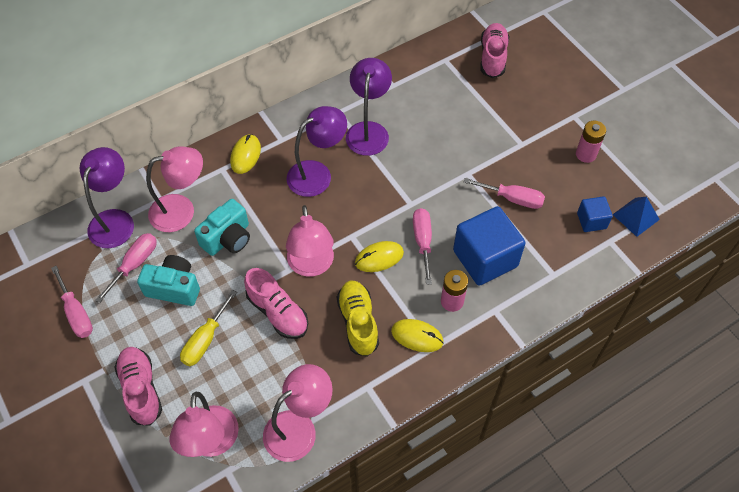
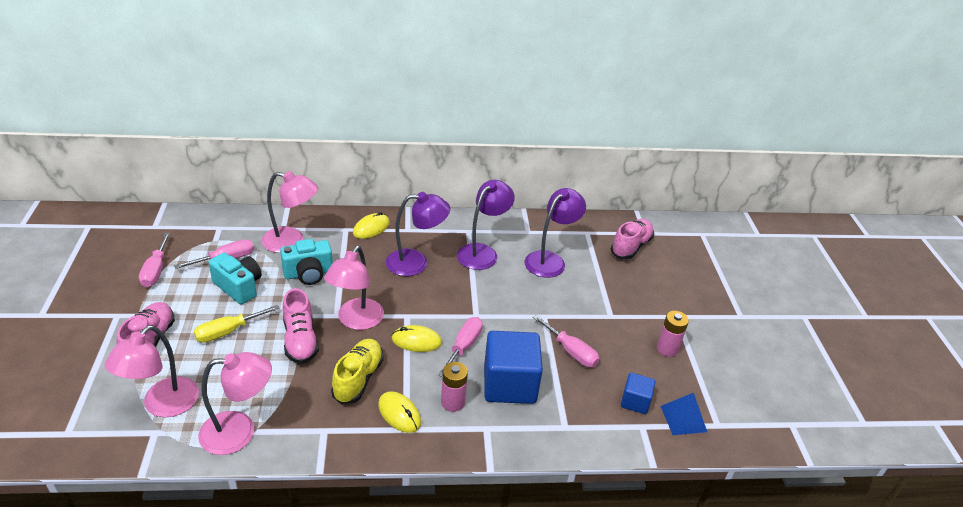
camera: 25 degrees right, 20 degrees down
purple lamp [80,147,134,248] -> purple lamp moved to [525,188,586,278]

